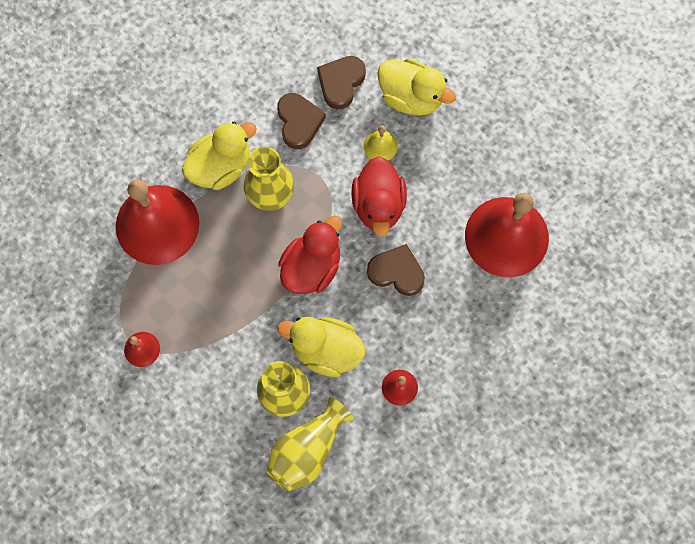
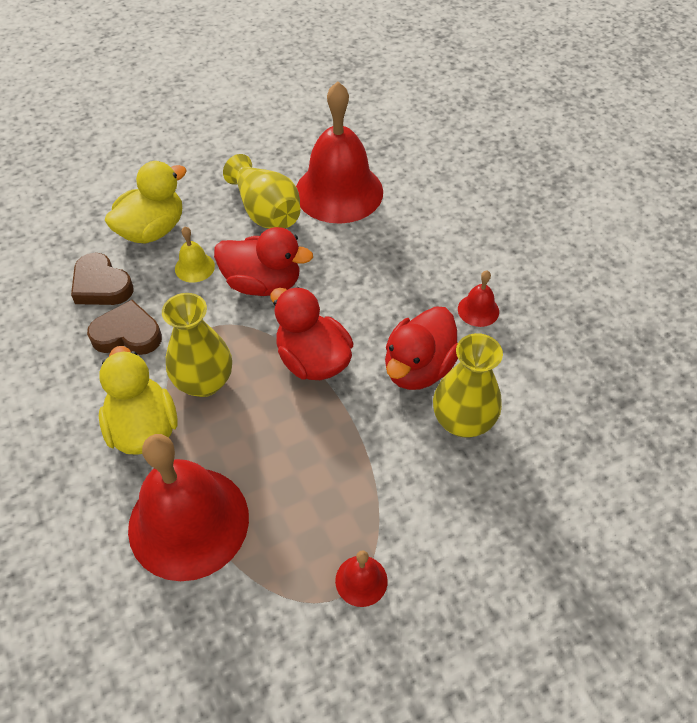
camera: 75 degrees left, 20 degrees down
yellow vase [267,397,354,491] -> yellow vase moved to [223,154,300,229]
yellow duck [278,317,365,377] -> red duck [385,306,458,390]
brown heart [367,244,425,296] -> none

